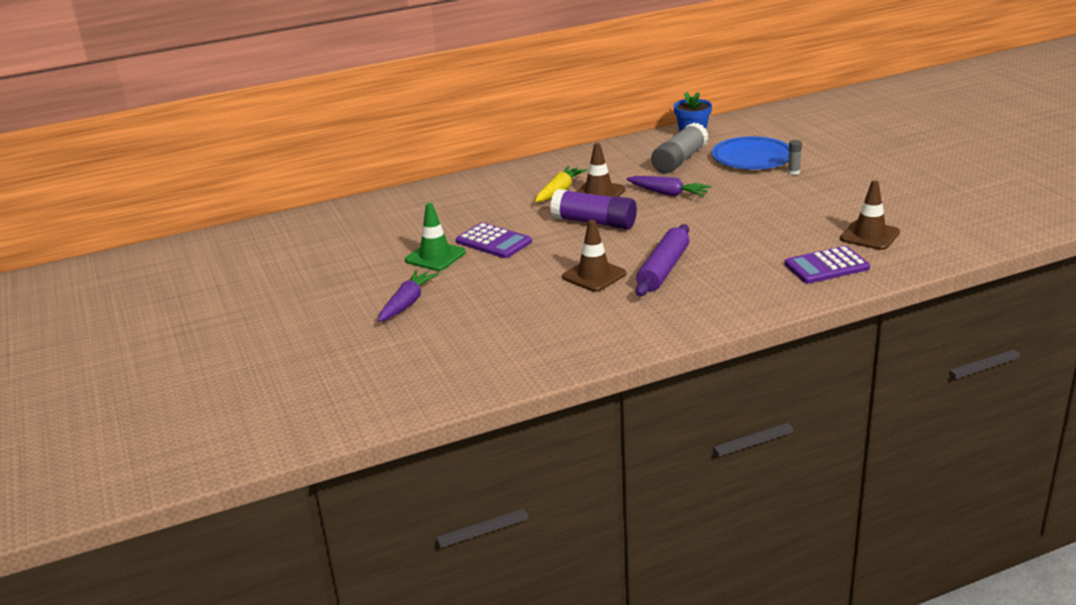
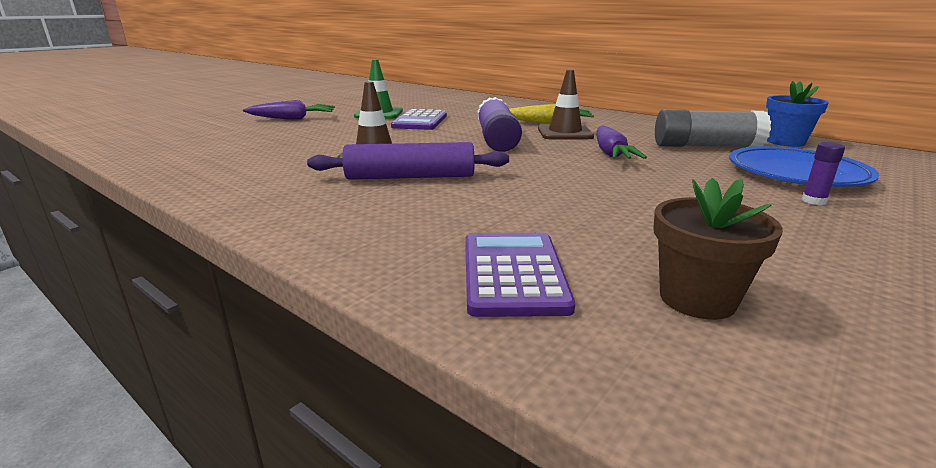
camera: 60 degrees right, 5 degrees down
purple calculator [784,246,870,284] -> purple calculator turned 45 degrees clockwise [465,233,575,317]
grey glue stick [788,140,802,175] -> purple glue stick [802,142,845,205]
brown traffic cone [840,181,900,250] -> brown flower pot [653,178,783,320]

